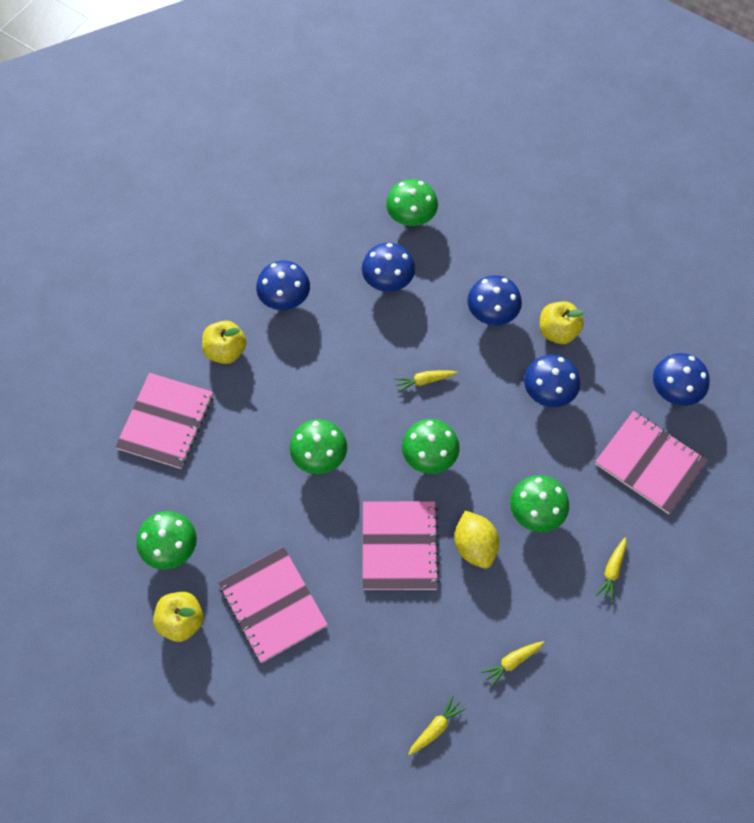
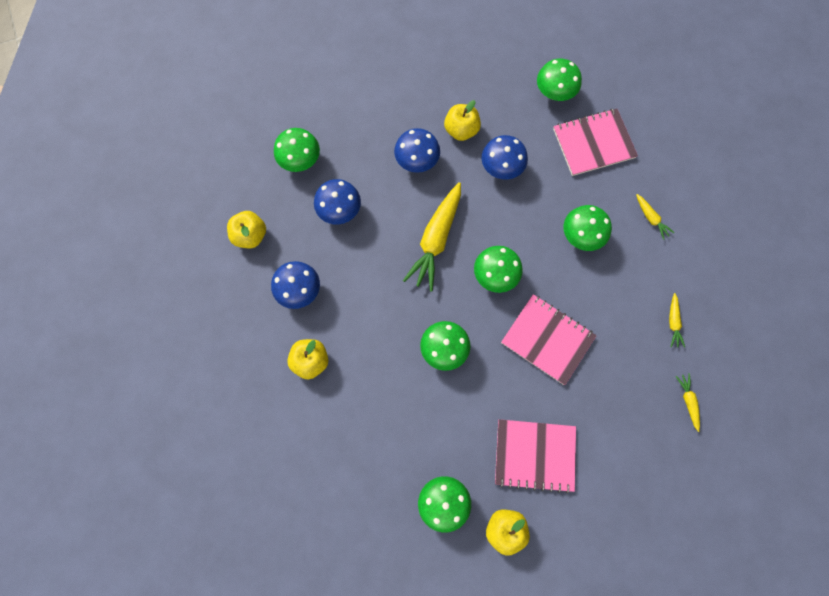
camera: 55 degrees left, 10 degrees up
pink notebook [115,373,213,469] -> none
yellow carrot [394,370,458,393] -> yellow carrot [403,182,461,291], size x2.18
yellow lemon [455,511,499,569] -> none
blue mushroom [653,353,710,406] -> green mushroom [537,59,582,101]
none -> yellow apple [227,211,266,248]

